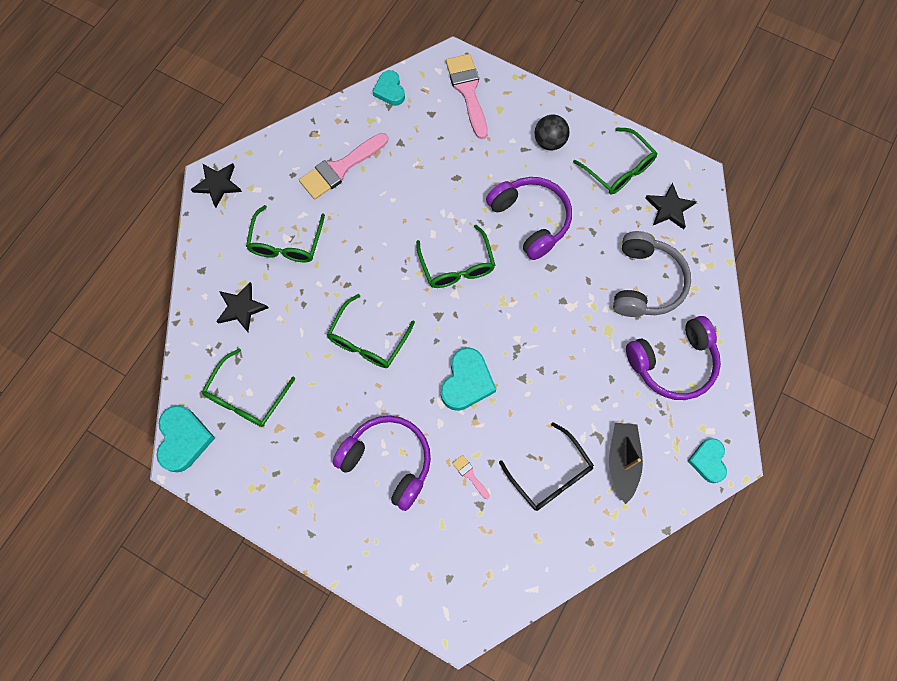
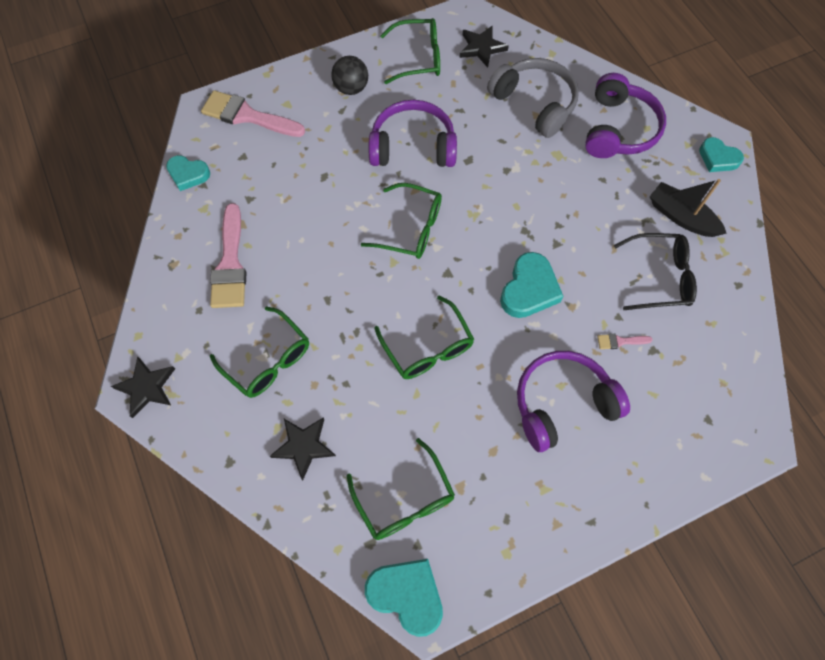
camera: 55 degrees left, 5 degrees down
turquoise heart [441,347,496,411] -> turquoise heart turned 60 degrees clockwise [500,252,564,318]

